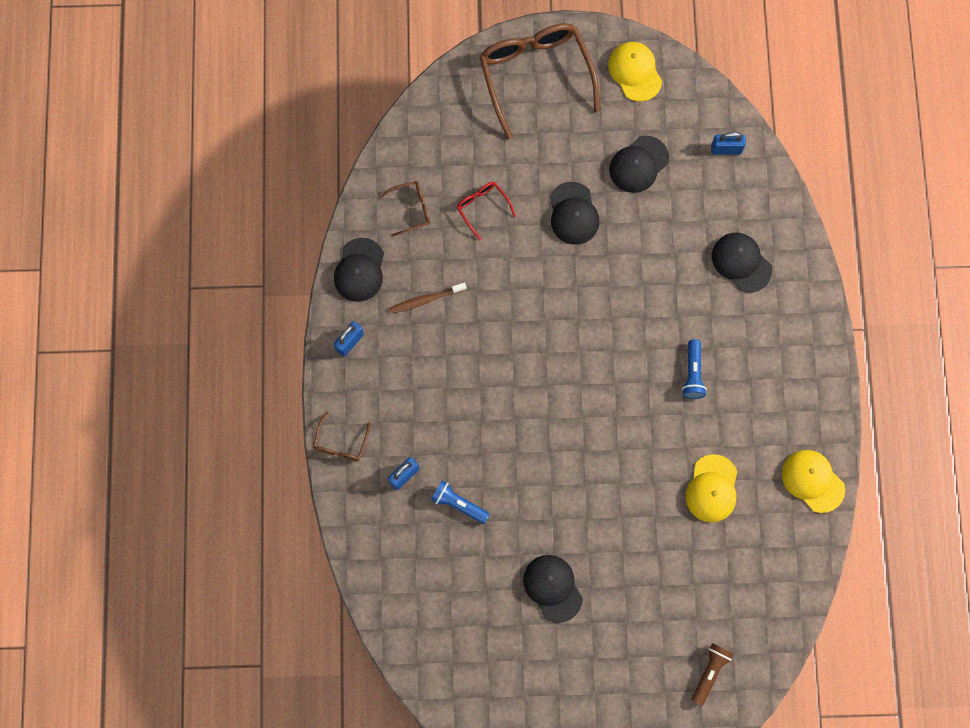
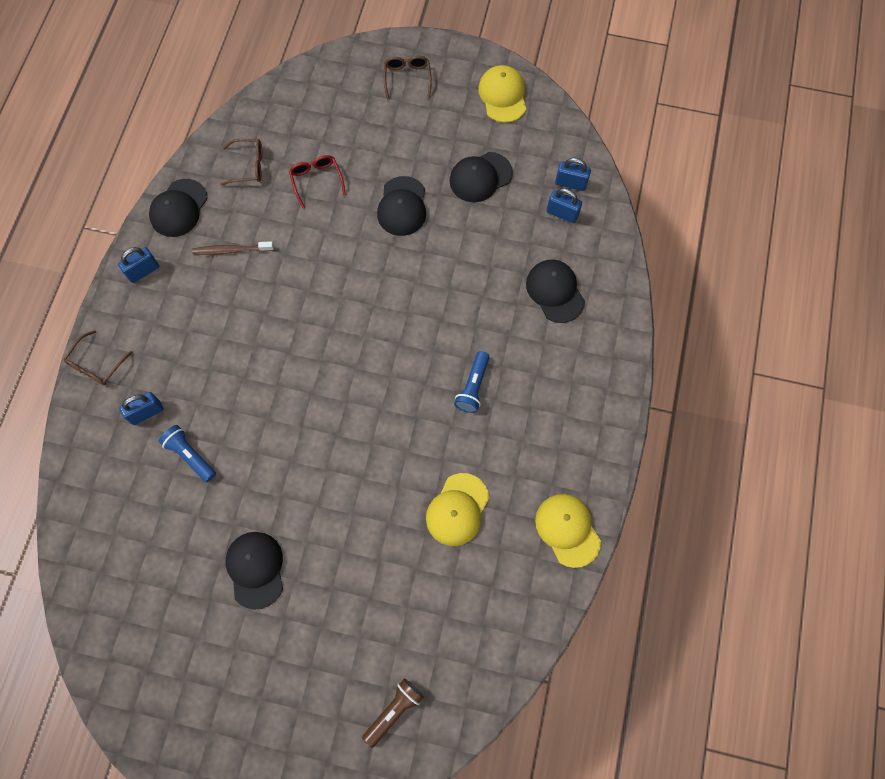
camera: 15 degrees right, 5 degrees down
brown glasses [479,23,600,139] -> brown glasses [384,56,432,100], size x0.45
none -> blue padlock [546,188,582,223]

